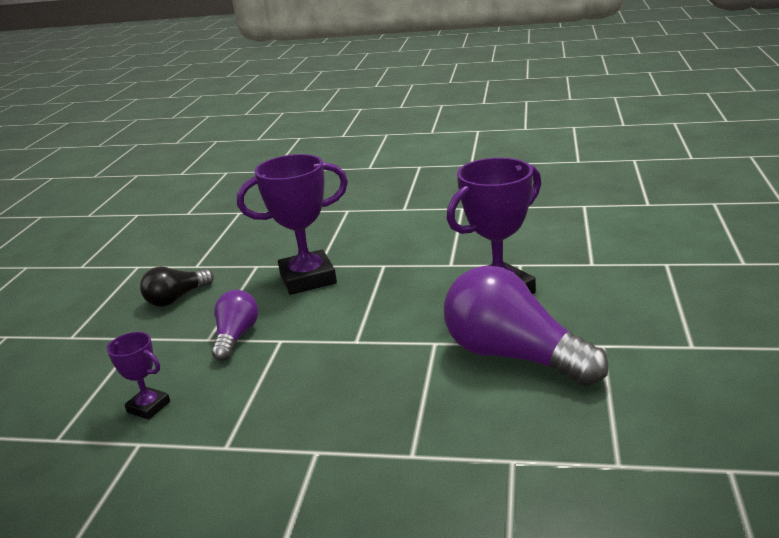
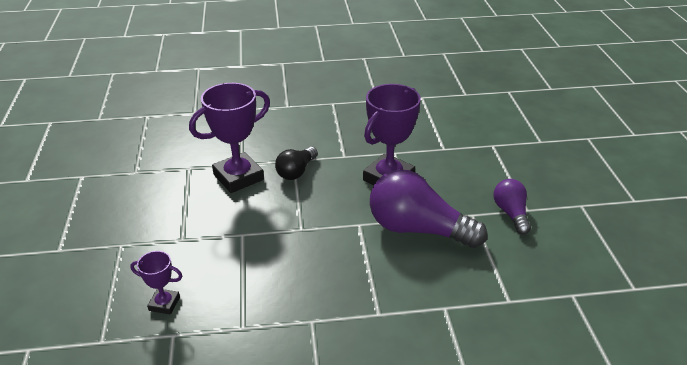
camera: 20 degrees left, 10 degrees up
black light bulb [140,267,214,307] -> black light bulb moved to [275,147,318,180]
purple light bulb [211,290,259,361] -> purple light bulb moved to [493,179,531,235]

